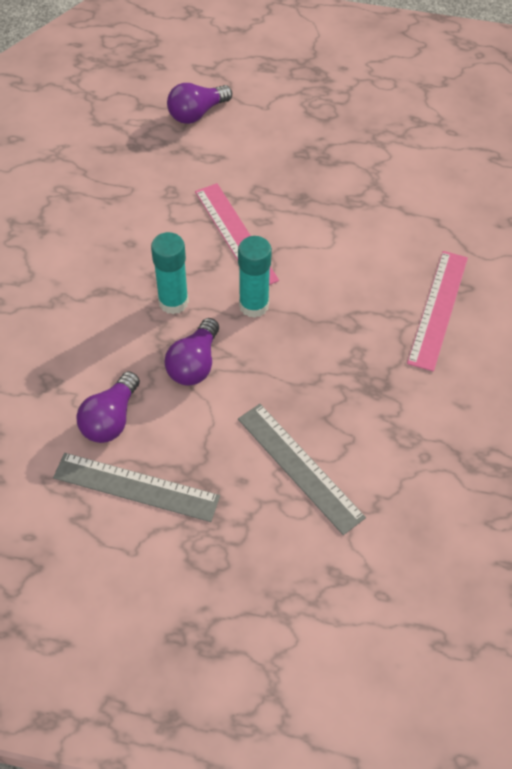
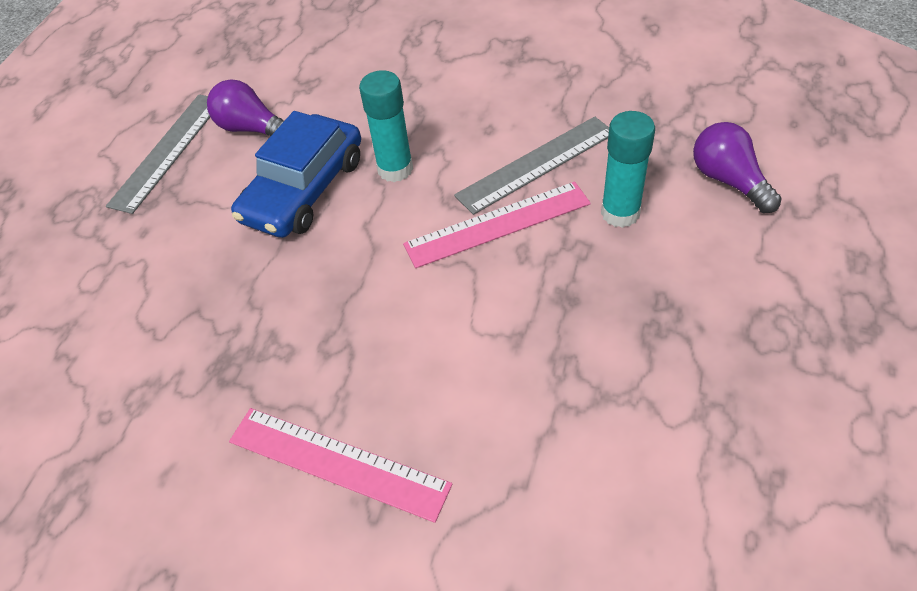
camera: 100 degrees right, 5 degrees down
purple light bulb [165,318,219,386] -> blue car [231,111,361,238]
turquoise glue stick [238,236,272,318] -> turquoise glue stick moved to [601,111,655,228]
grey ruler [238,404,366,535] -> grey ruler moved to [454,117,609,215]

